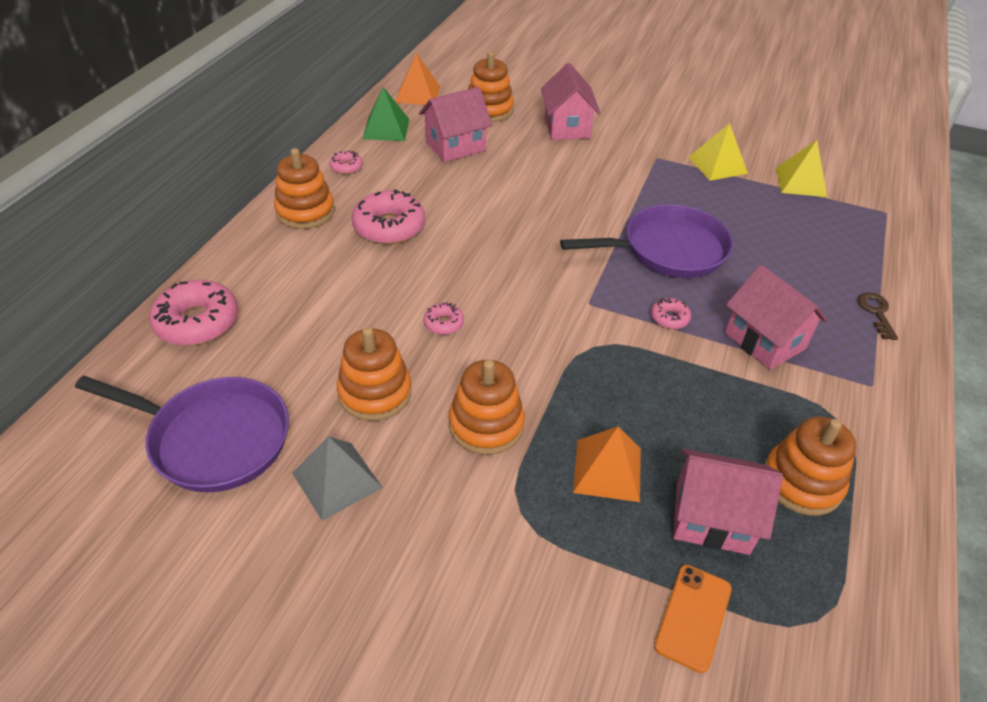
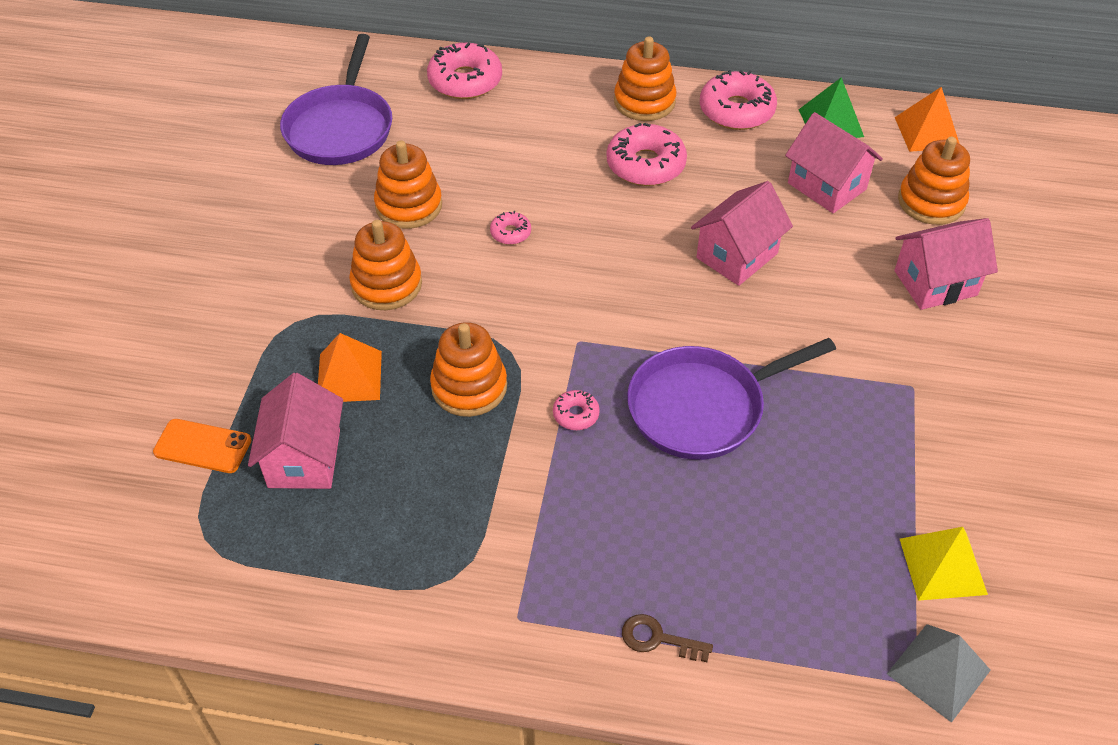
camera: 80 degrees right, 5 degrees up
grey pyramid [292,436,383,521] -> grey pyramid moved to [887,624,991,723]
pink donut [329,151,363,174] -> pink donut [700,70,777,130], size x2.04
purple pan [560,204,733,278] -> purple pan turned 90 degrees clockwise [627,338,836,460]
yellow pyramid [688,123,748,181] -> none
pink house [725,265,828,370] -> pink house moved to [691,181,793,286]
orange stacking toy [765,416,856,516] -> orange stacking toy moved to [430,322,507,417]
brown key [858,292,898,340] -> brown key turned 150 degrees counterclockwise [622,614,713,662]

